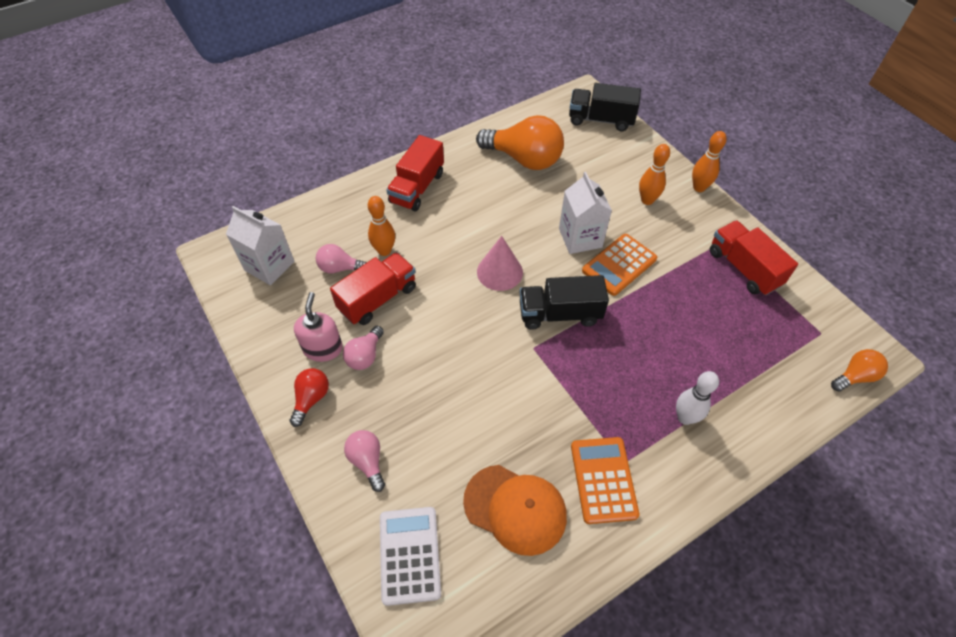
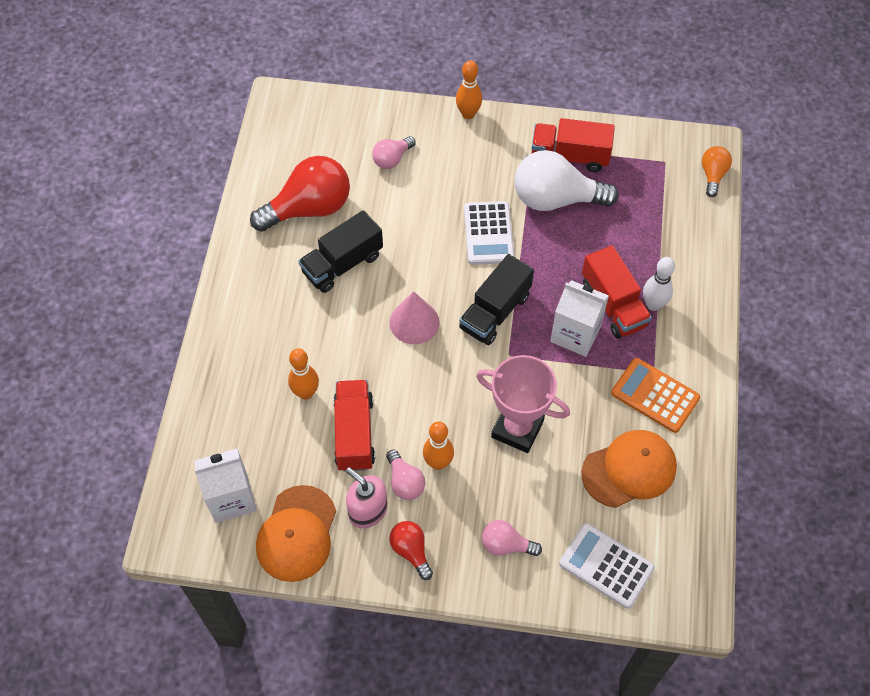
camera: 50 degrees left, 5 degrees up
pink light bulb [315,244,367,273] -> pink light bulb moved to [372,136,416,169]
red truck [386,135,444,212] -> red truck moved to [582,245,652,338]
orange light bulb [476,115,564,170] -> red light bulb [250,156,350,232]
white carton [559,172,612,254] -> white carton moved to [550,280,609,357]
black truck [569,83,641,131] -> black truck moved to [298,210,383,293]
orange calculator [582,234,657,296] -> white calculator [464,201,514,265]
orange bowling pin [639,144,670,205] -> orange bowling pin moved to [423,421,454,470]
none -> orange cap [256,485,336,582]
none -> pink trophy [476,355,570,453]
none -> white light bulb [514,150,619,211]

